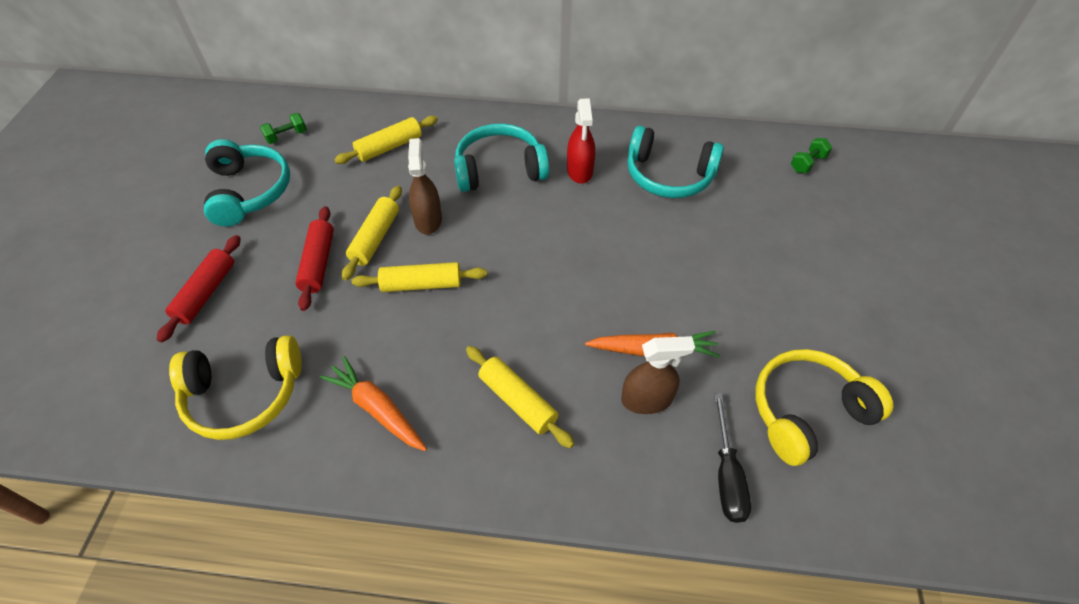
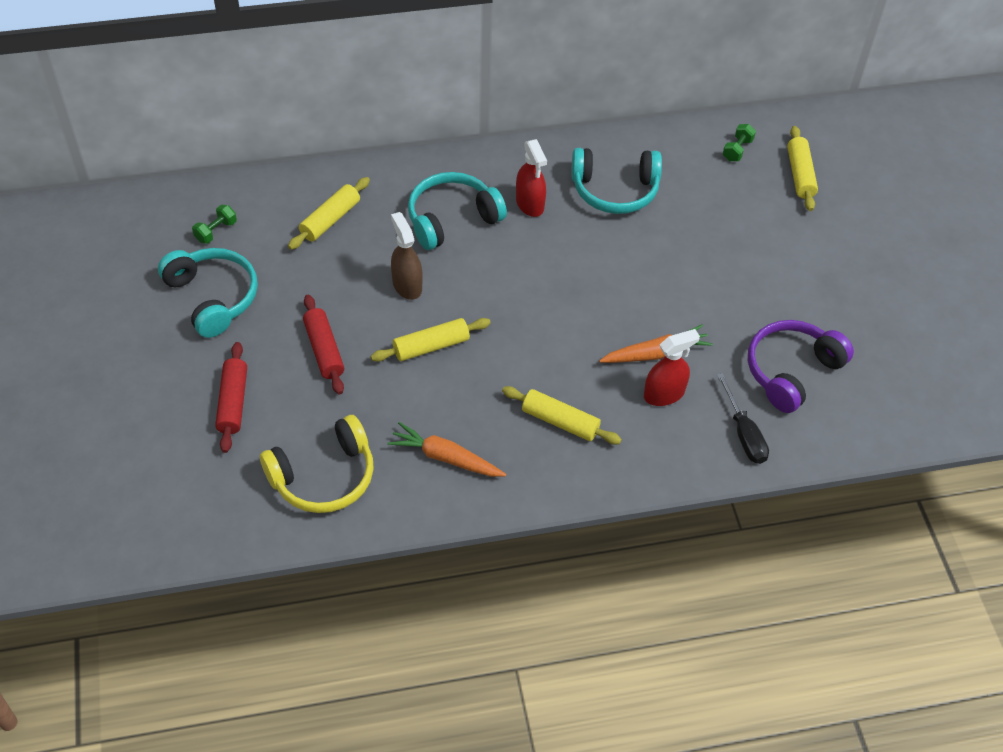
camera: 20 degrees left, 0 degrees up
yellow rolling pin [342,186,402,281] -> yellow rolling pin moved to [787,126,818,211]
brown spray bottle [621,336,695,414] -> red spray bottle [644,329,700,406]
yellow headphones [755,349,894,466] -> purple headphones [748,320,854,413]

